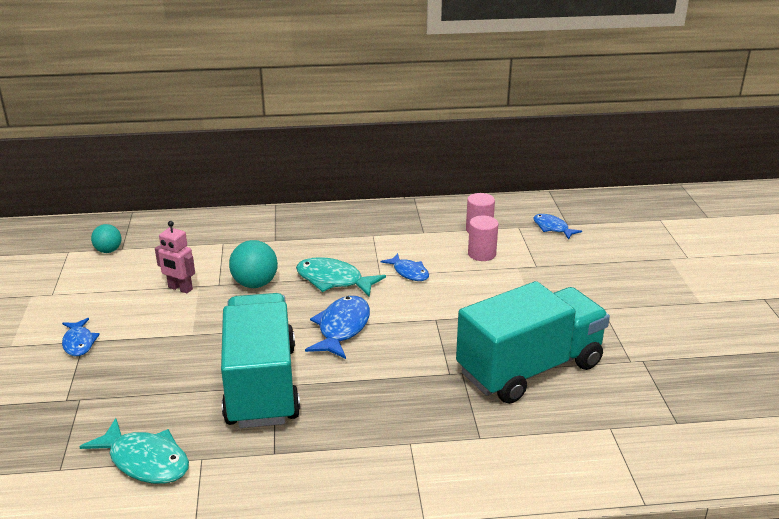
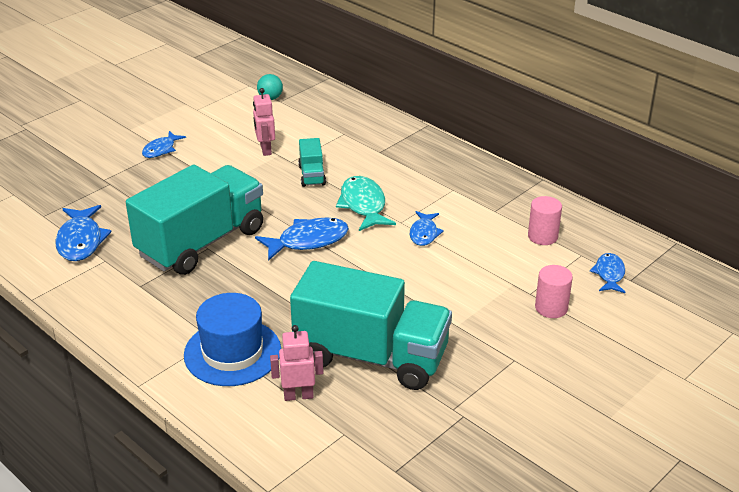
camera: 50 degrees right, 5 degrees up
turquoise fish [79,418,189,484] -> blue fish [55,205,112,261]
turquoise ball [229,240,278,288] -> turquoise truck [298,138,326,187]
pink cylinder [468,215,498,261] -> pink cylinder moved to [535,265,573,318]
none -> blue hat [184,293,281,386]
none -> pink robot [270,325,323,401]

